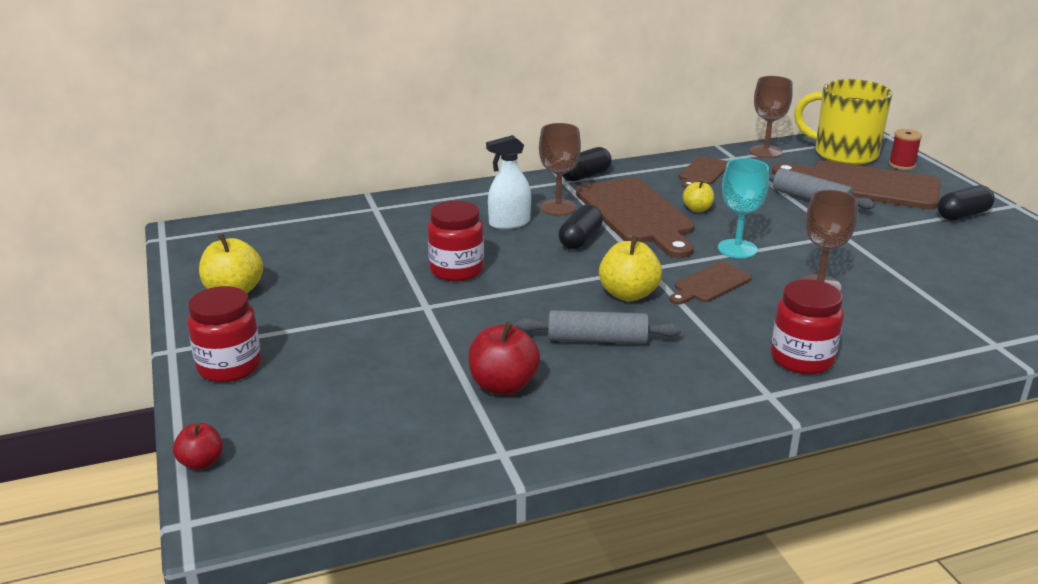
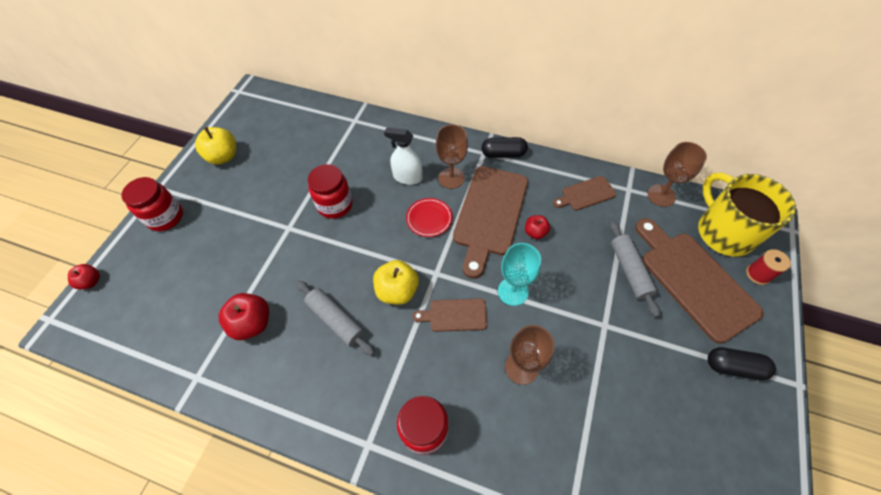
camera: 40 degrees right, 30 degrees up
black capsule [559,204,603,249] -> red plate [406,198,452,237]
yellow apple [683,180,714,212] -> red apple [525,215,550,239]

